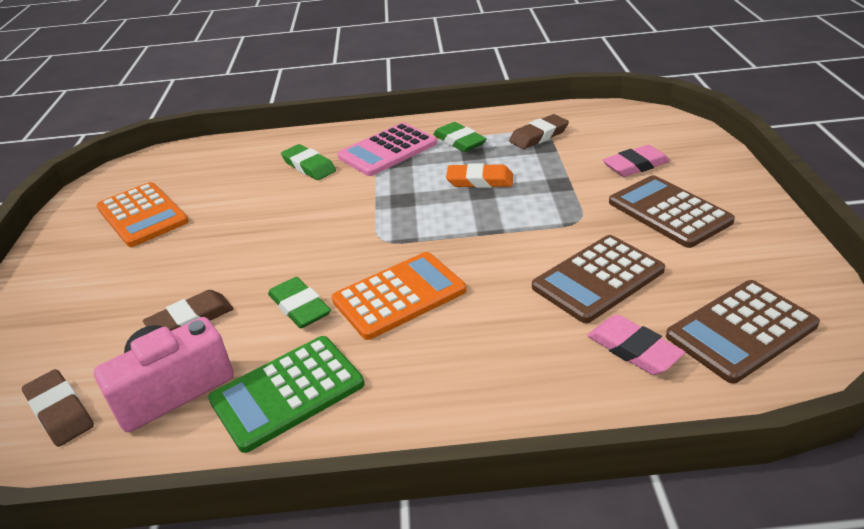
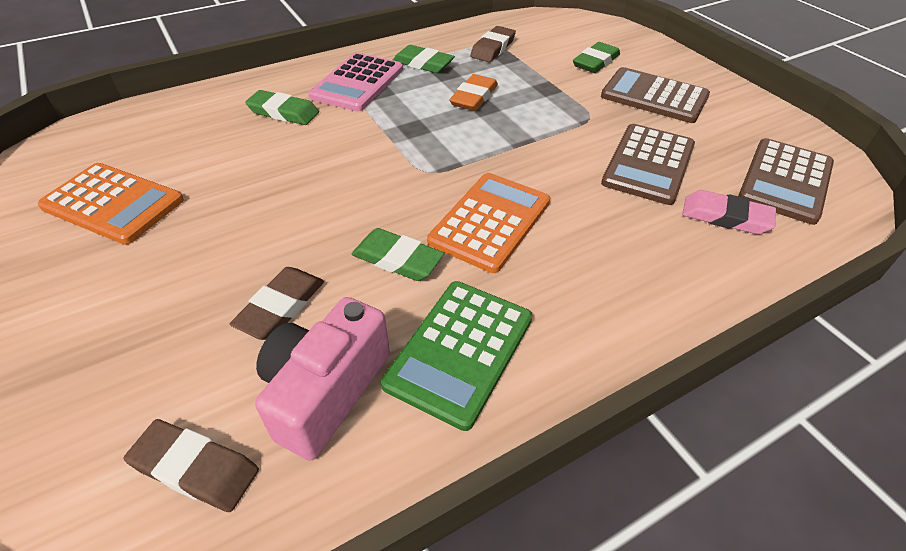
camera: 30 degrees left, 10 degrees up
orange eraser [446,163,513,188] -> orange eraser turned 45 degrees counterclockwise [449,74,498,111]
pink eraser [603,145,670,177] -> green eraser [573,42,620,73]

